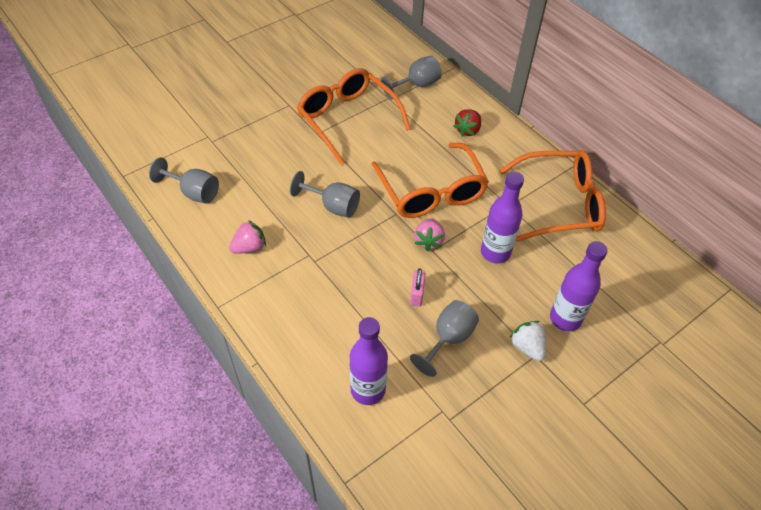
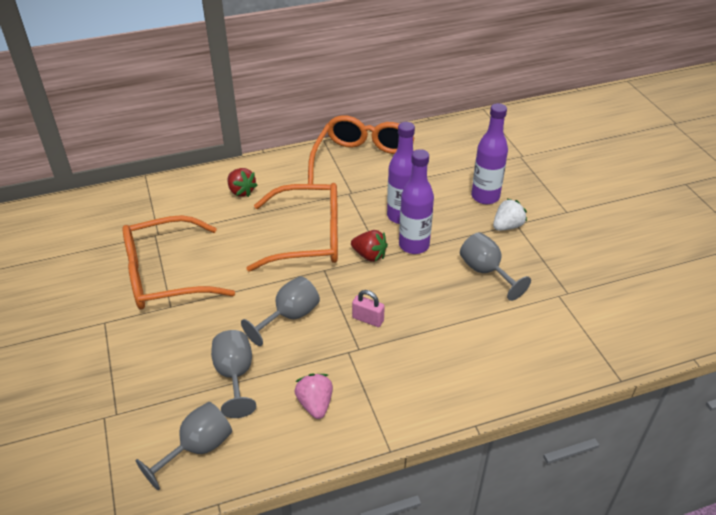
camera: 70 degrees left, 10 degrees down
purple bottle [349,317,388,405] -> purple bottle moved to [399,149,434,254]
grey goblet [381,56,442,99] -> grey goblet moved to [211,330,256,418]
pink padlock [410,268,426,306] -> pink padlock moved to [352,290,385,327]
pink strawberry [414,218,445,251] -> red strawberry [351,230,388,262]
white strawberry [510,321,546,361] -> white strawberry turned 150 degrees clockwise [493,198,527,231]

